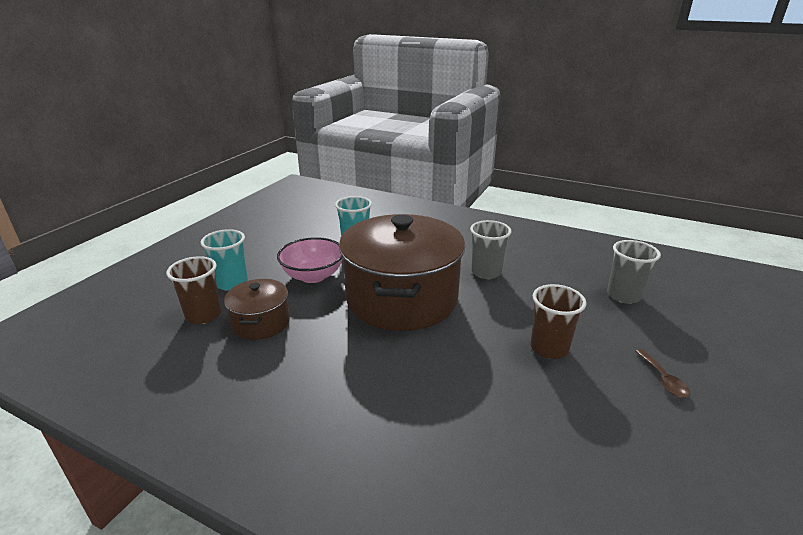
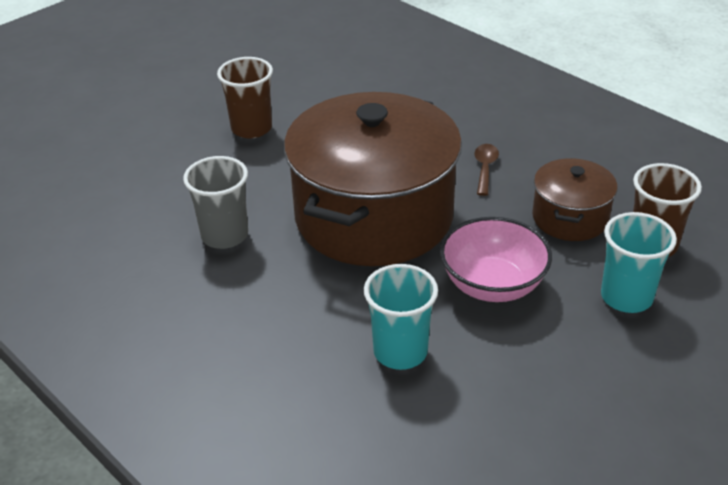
camera: 160 degrees left, 10 degrees up
grey cup [607,240,661,304] -> none
brown spoon [635,349,690,398] -> brown spoon moved to [475,144,499,196]

